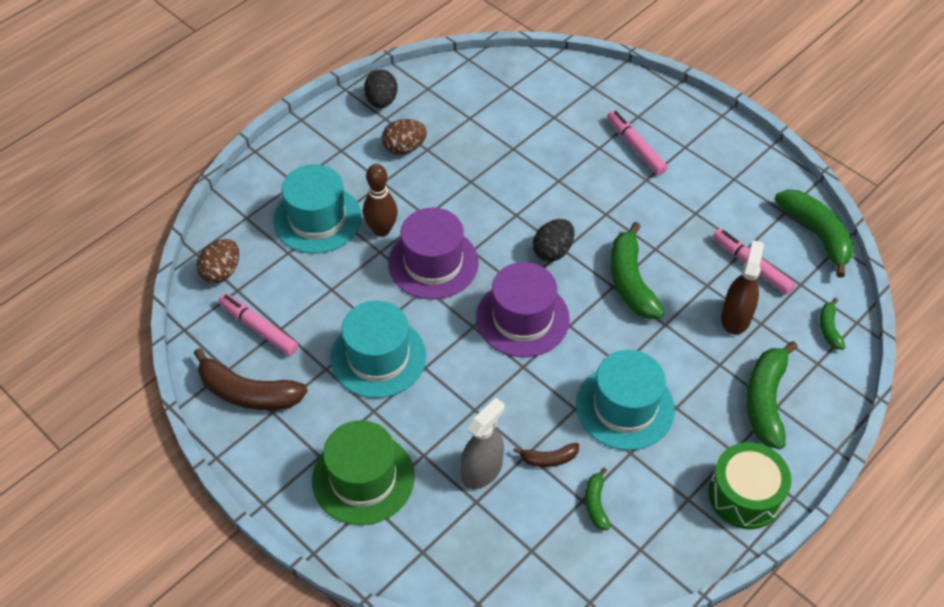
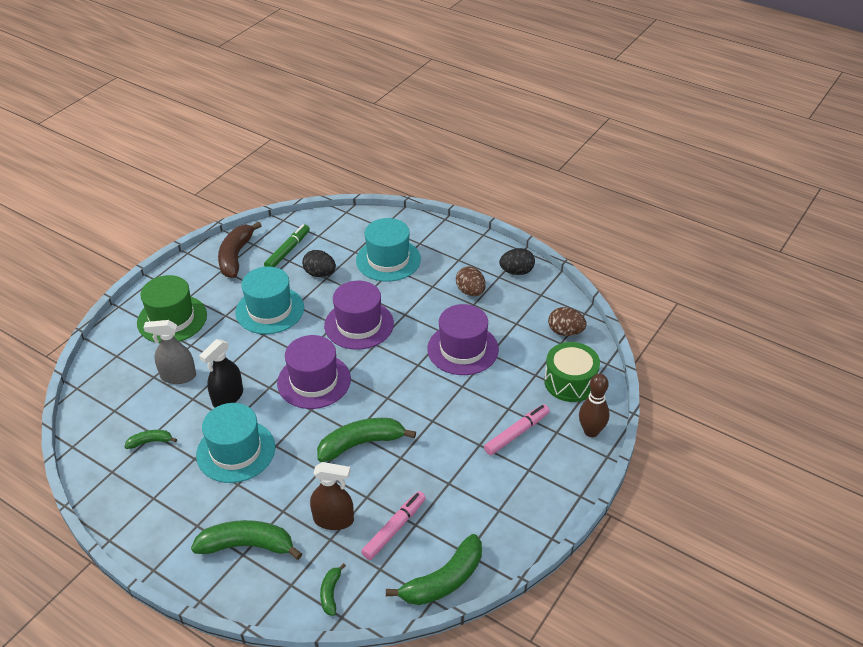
camera: 80 degrees right, 10 degrees down
brown egg [196,239,239,283] -> brown egg moved to [548,307,587,336]
pink marker [218,293,298,356] -> green marker [264,224,310,267]
brown bowling pin [363,164,398,237] -> brown bowling pin moved to [579,374,610,437]
grey spray bottle [461,398,505,489] -> grey spray bottle turned 150 degrees clockwise [144,320,196,384]
brown banana [513,443,579,467] -> none
black egg [533,219,574,262] -> black egg moved to [302,250,336,277]
green drum [708,442,791,529] -> green drum moved to [544,342,600,402]
green banana [819,298,845,350] -> green banana turned 75 degrees counterclockwise [320,563,346,616]
none -> black spray bottle [199,339,243,408]
none -> purple hat [427,304,499,375]

